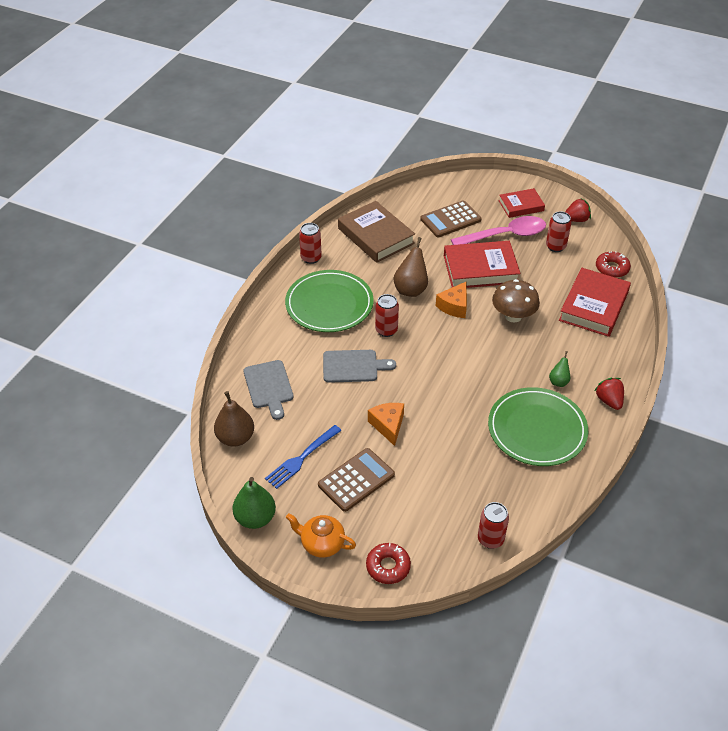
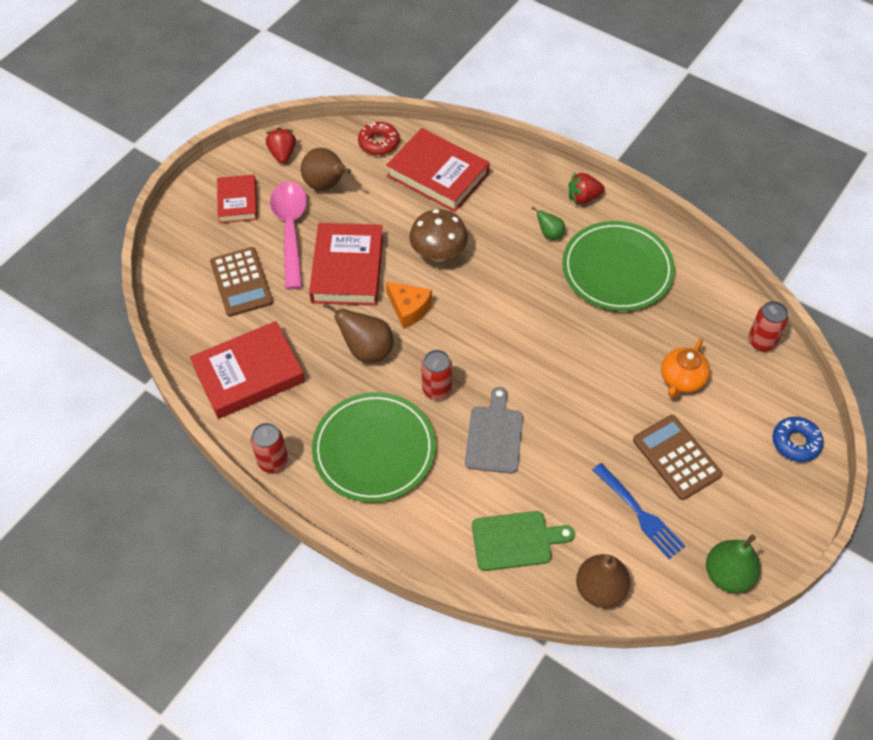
camera: 80 degrees left, 10 degrees up
grey cutting board [244,360,294,420] -> green cutting board [472,511,575,571]
orange teapot [286,513,356,558] -> orange teapot moved to [661,339,710,398]
brown book [338,201,415,263] -> red book [190,321,305,419]
red donut [366,543,411,584] -> blue donut [772,417,824,462]
orange cheese [368,403,404,446] -> none
red can [546,211,571,252] -> brown pear [301,148,351,191]

